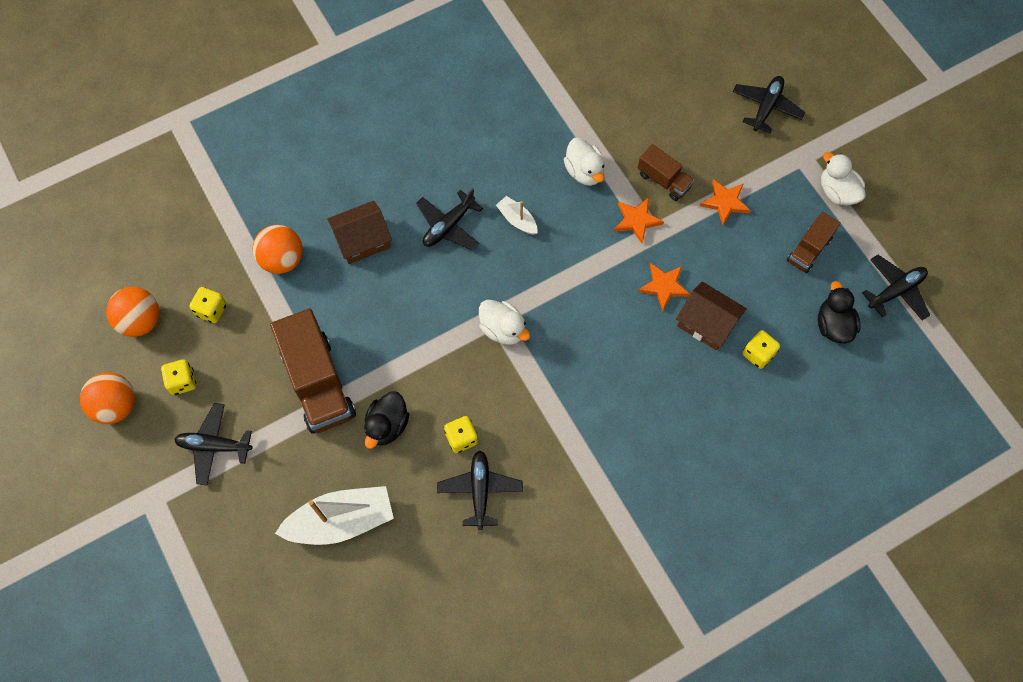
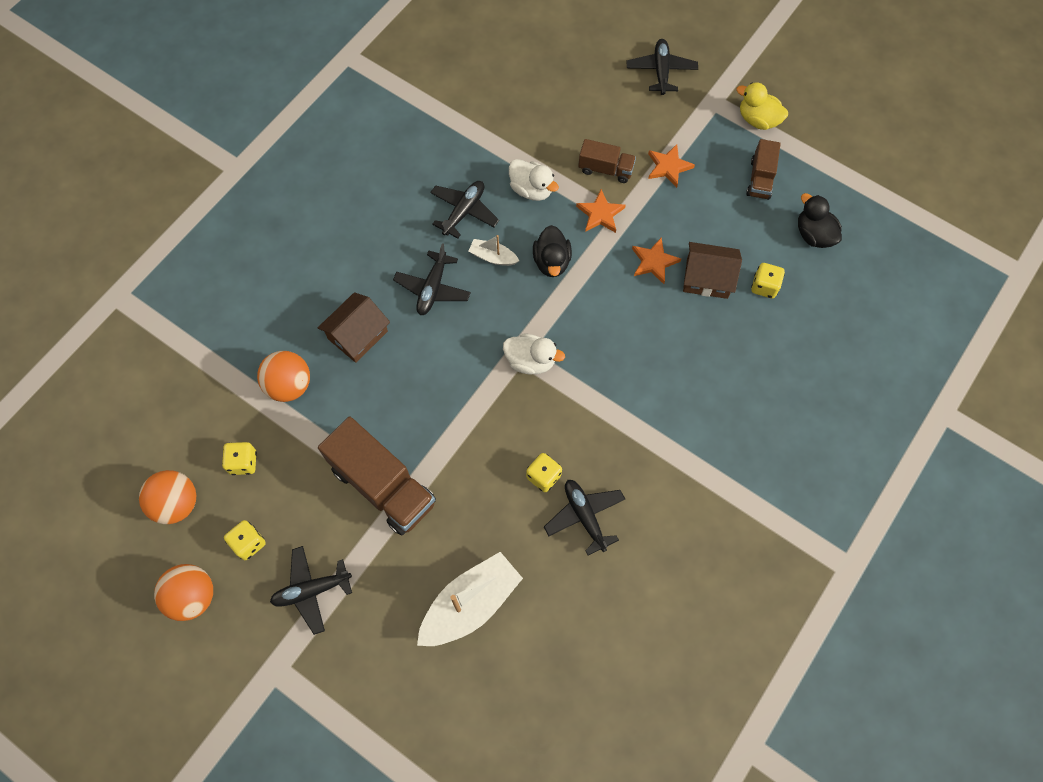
camera: 25 degrees left, 0 degrees up
black duck [364,391,410,449] -> black duck moved to [533,225,572,277]
white duck [821,152,866,205] -> yellow duck [736,82,788,130]
black plane [862,255,930,321] -> black plane moved to [430,181,499,238]

